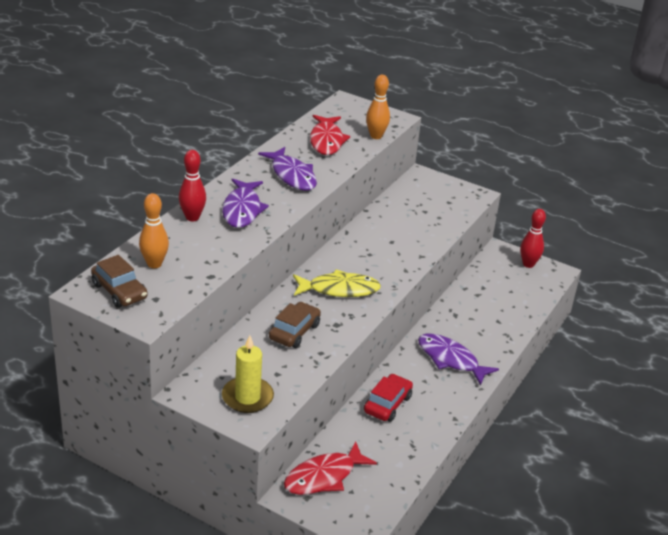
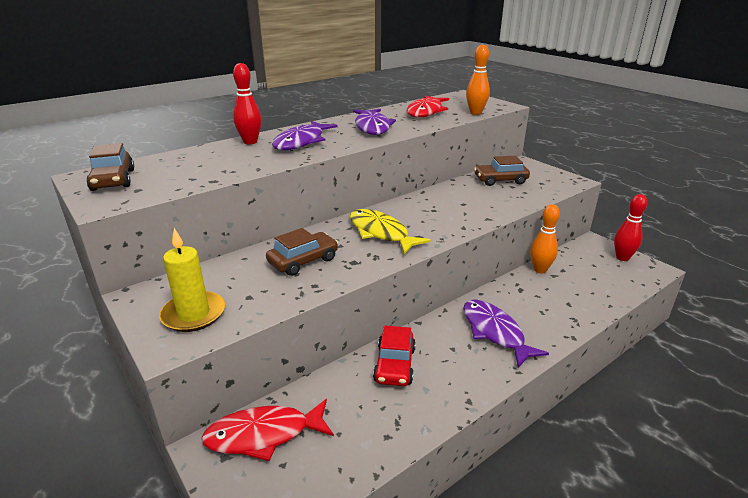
camera: 25 degrees right, 5 degrees down
orange bowling pin [139,193,169,268] -> orange bowling pin moved to [530,204,560,273]
yellow fish [293,269,381,297] -> yellow fish turned 150 degrees counterclockwise [350,209,431,254]
red car [364,374,413,422] -> red car turned 135 degrees clockwise [373,326,416,386]
none -> brown car [474,156,530,186]

